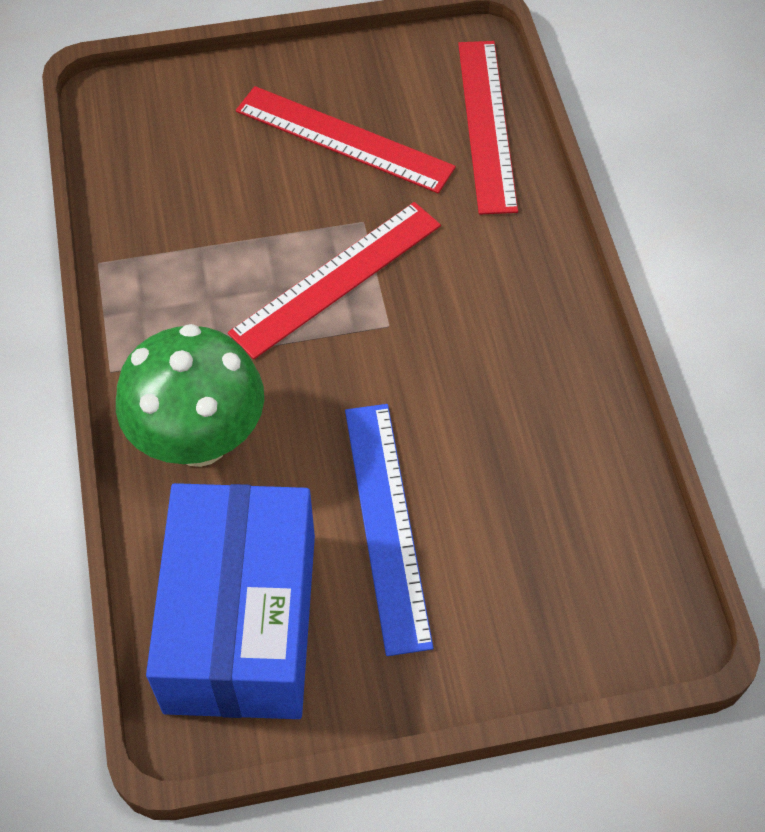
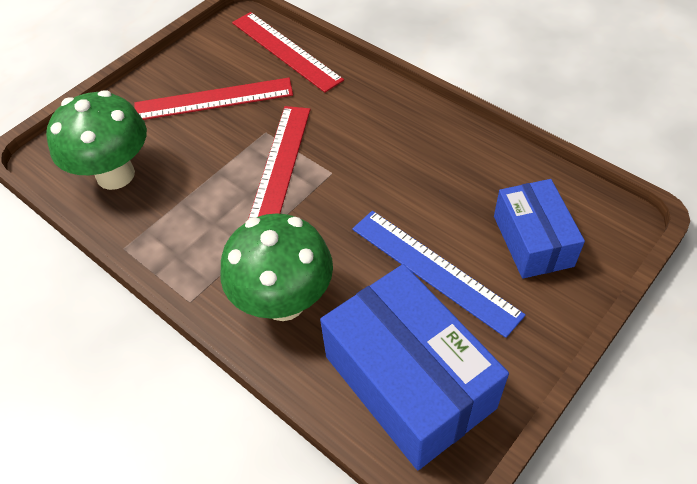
camera: 35 degrees left, 5 degrees down
none -> green mushroom [46,90,147,190]
none -> blue box [494,179,585,278]

